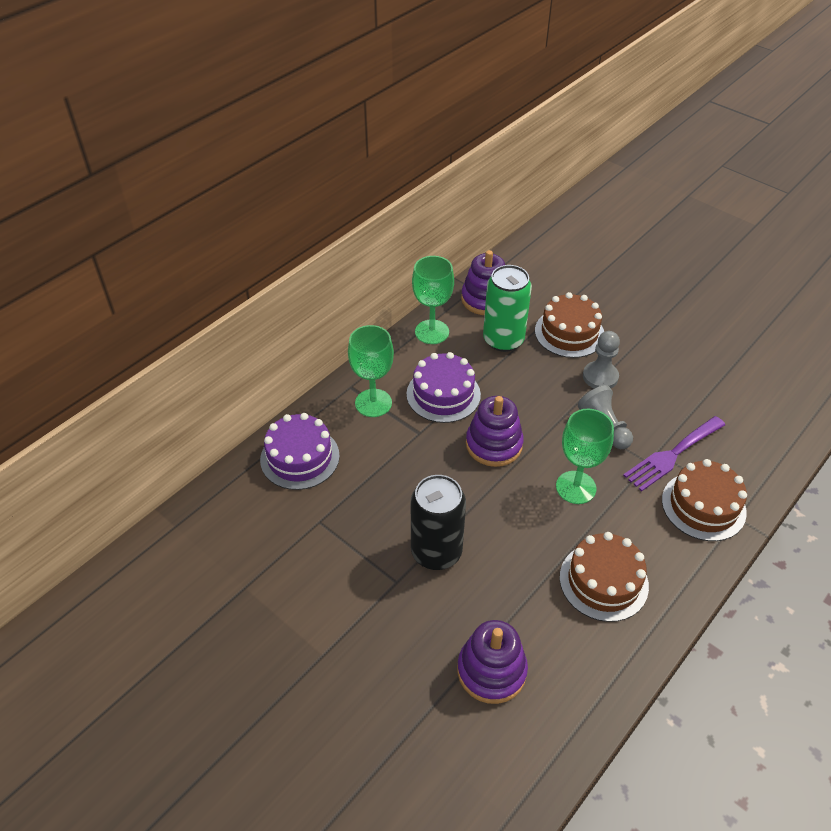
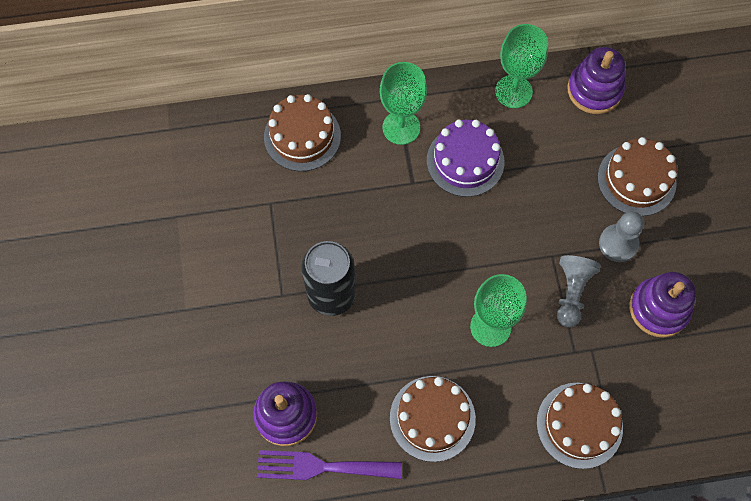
camera: 40 degrees right, 20 degrees up
purple cake [260,413,340,490] -> brown cake [264,94,341,171]
purple stacking toy [466,396,524,467] -> purple stacking toy moved to [630,272,696,337]
green can [483,265,532,352] -> none
purple fork [623,416,725,492] -> purple fork moved to [257,450,402,480]

